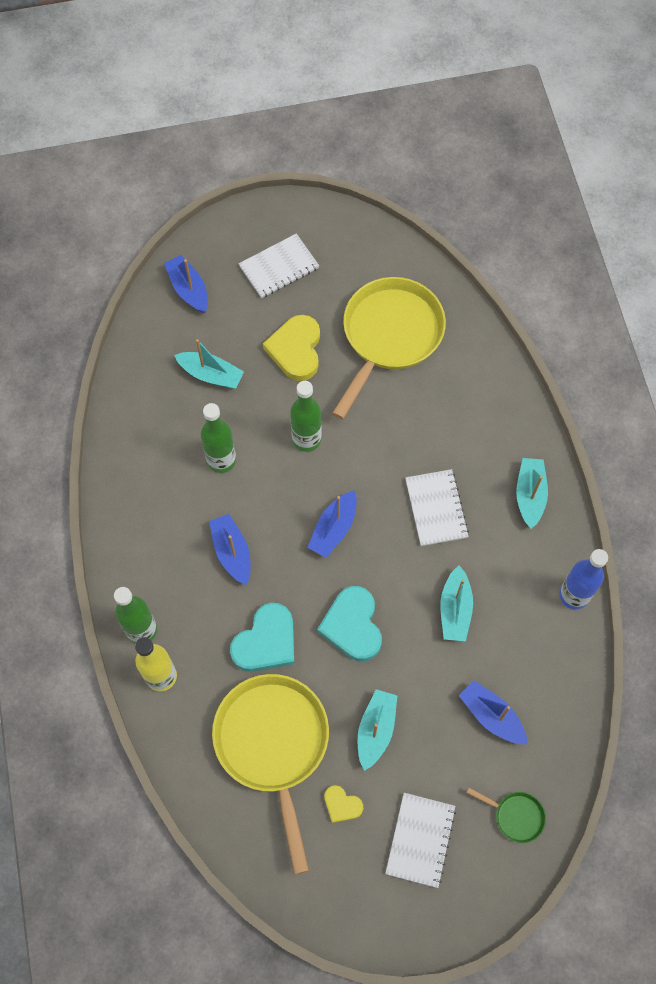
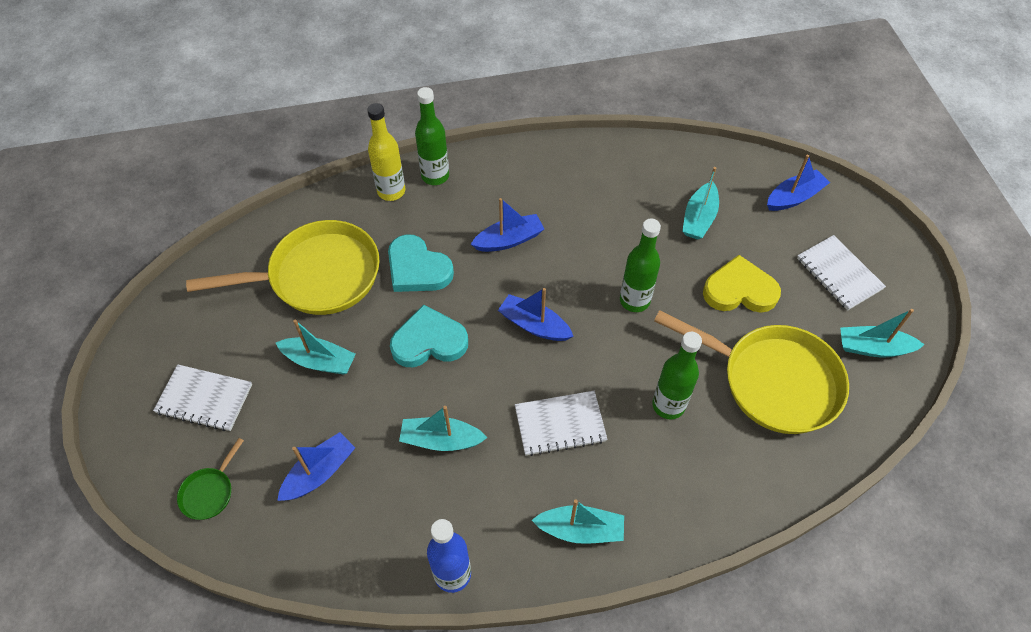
camera: 90 degrees right, 10 degrees down
green bottle [201,403,236,473] -> green bottle moved to [652,332,702,419]
yellow heart [324,785,363,823] -> none
none -> turquoise boat [840,309,924,357]

